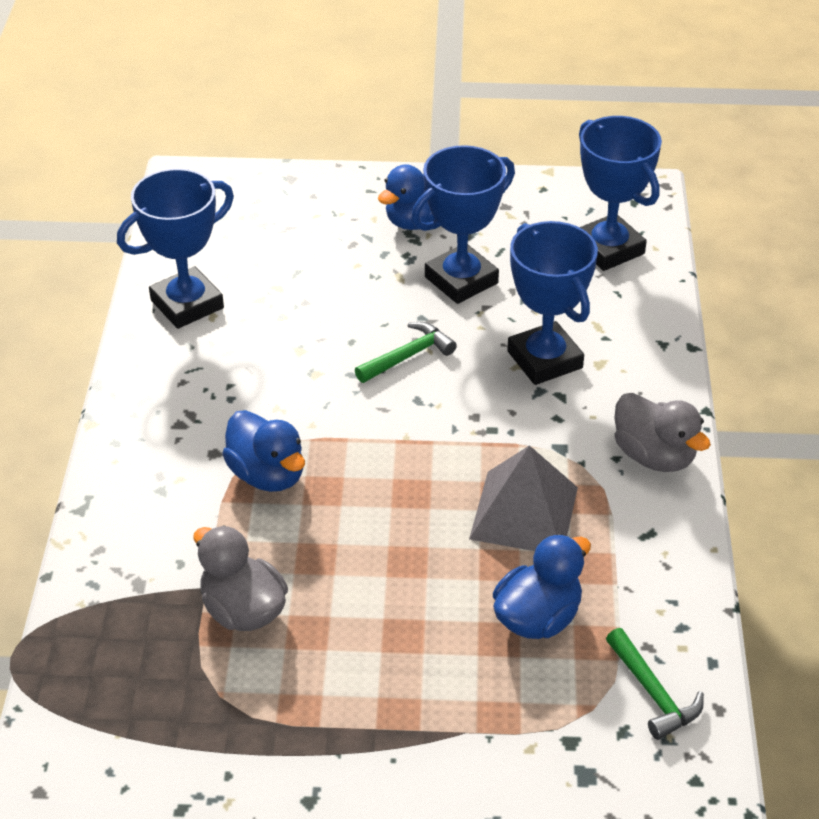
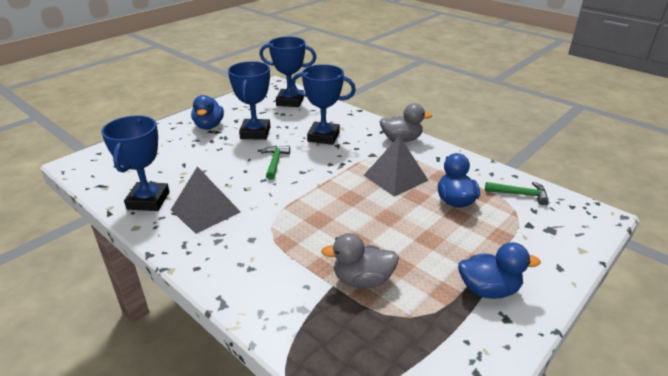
camera: 50 degrees left, 10 degrees down
blue duck [222,410,305,492] -> blue duck moved to [458,242,541,299]
none -> grey pyramid [171,167,241,234]

